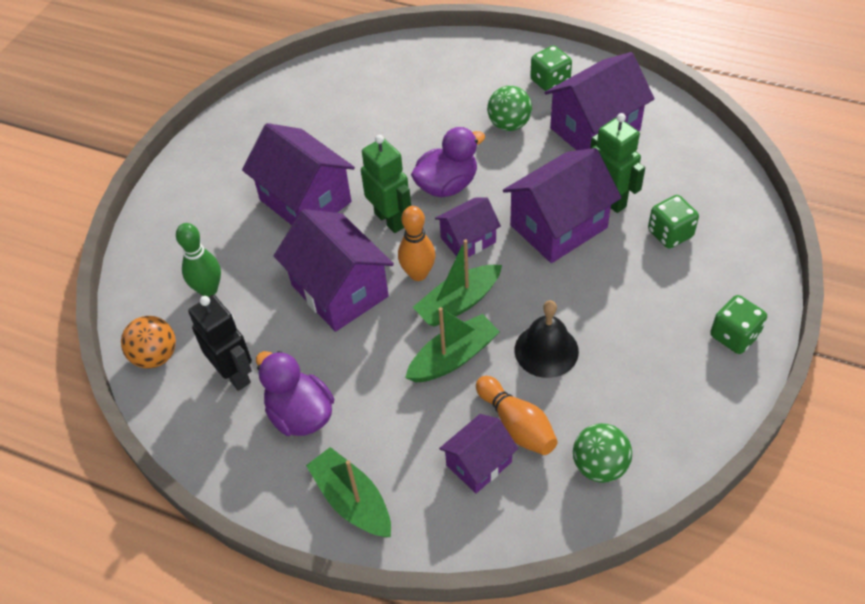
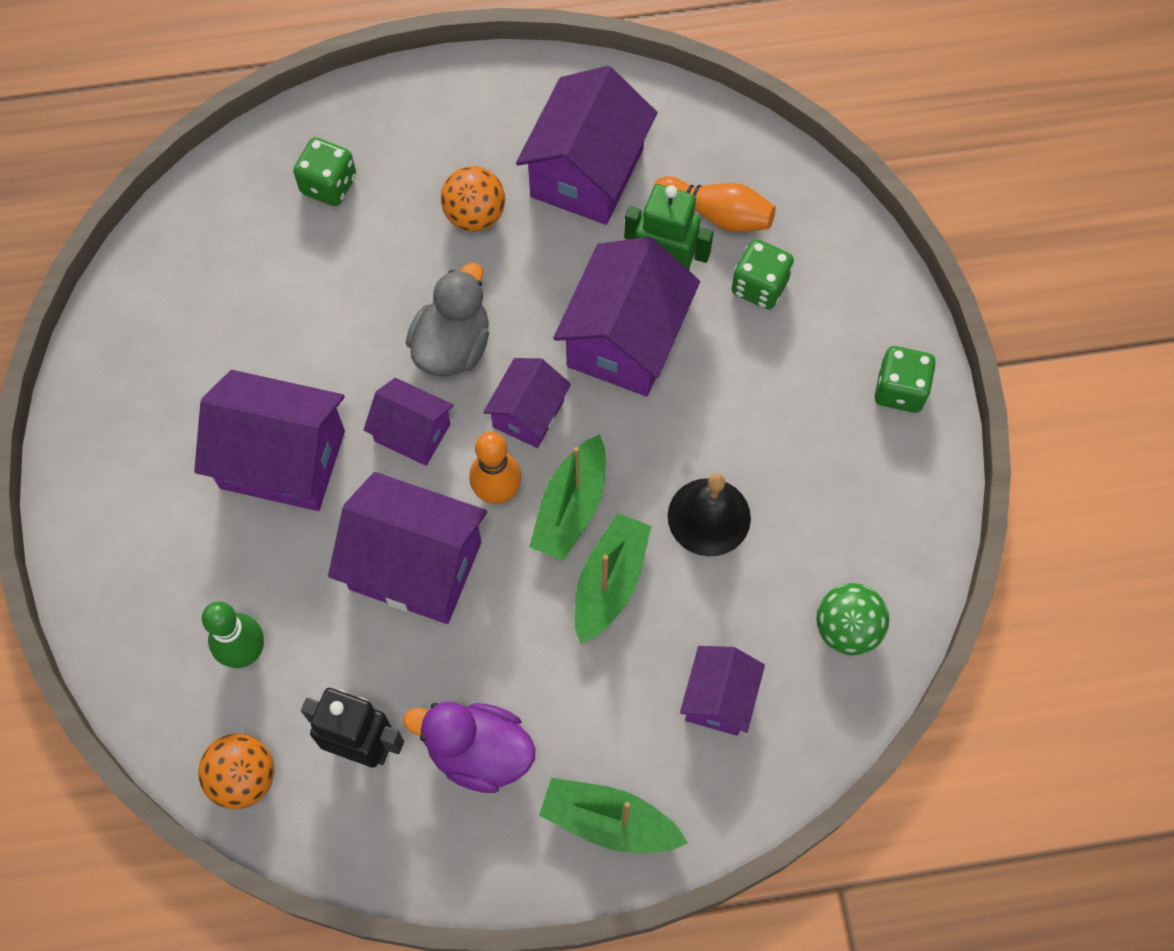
camera: 35 degrees left, 15 degrees up
green robot [361,135,411,233] -> purple house [364,378,454,466]
purple duck [411,127,485,197] -> grey duck [406,263,489,376]
orange bowling pin [476,376,558,455] -> orange bowling pin moved to [654,176,776,232]
green ball [487,86,532,131] -> orange ball [441,166,505,232]
green dice [530,45,572,91] -> green dice moved to [293,138,356,206]

